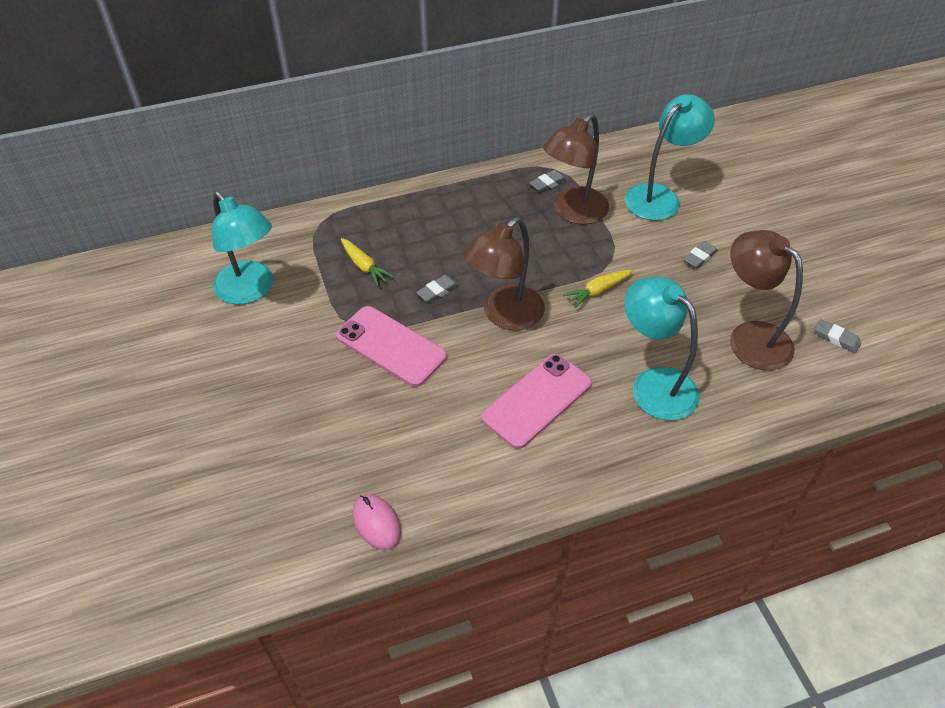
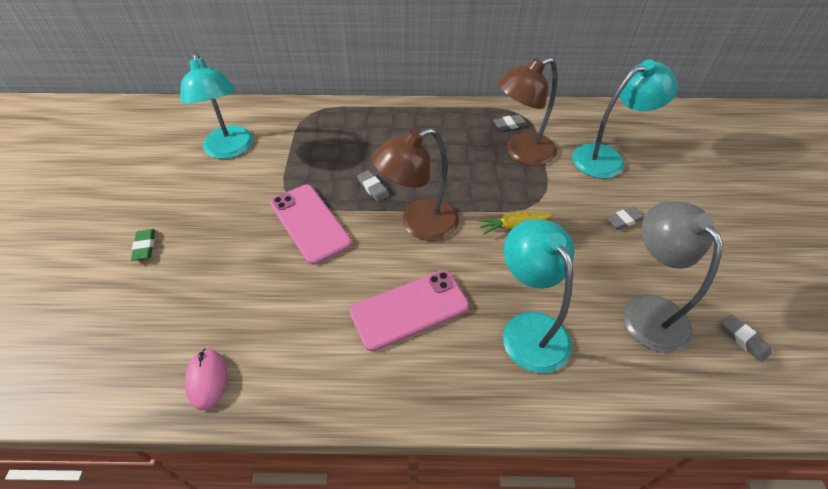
camera: 20 degrees right, 0 degrees up
yellow carrot [341,238,394,286] -> none
grey eraser [416,275,459,303] -> grey eraser turned 75 degrees clockwise [357,170,389,202]
brown lamp [730,230,803,370] -> grey lamp [623,201,723,353]
none -> green eraser [131,229,155,261]

